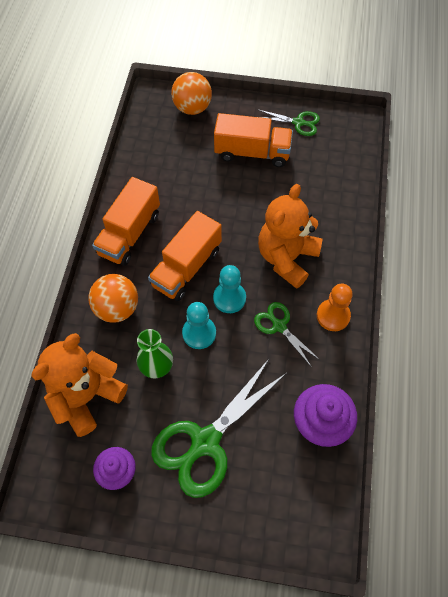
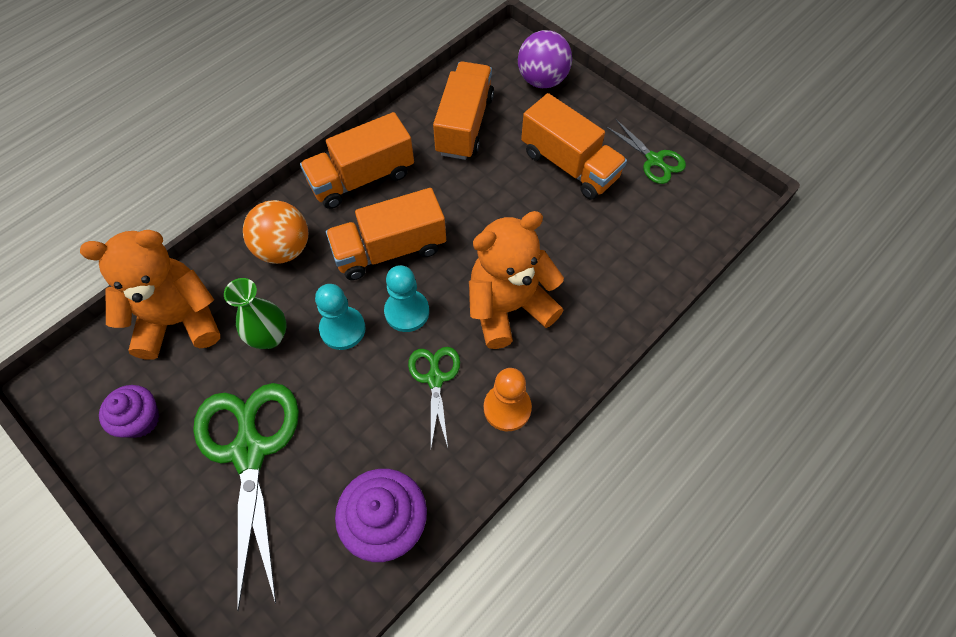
camera: 35 degrees right, 0 degrees up
green scissors [151,359,287,498] -> green scissors turned 90 degrees clockwise [193,383,299,611]
orange ball [171,72,212,115] -> purple ball [518,30,572,88]
none -> orange truck [433,61,494,160]

